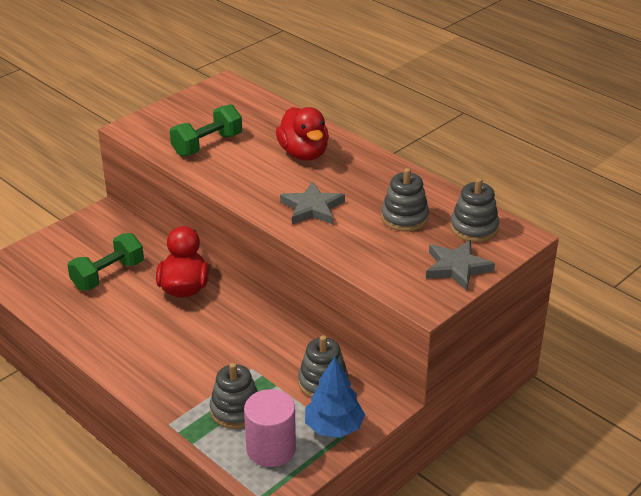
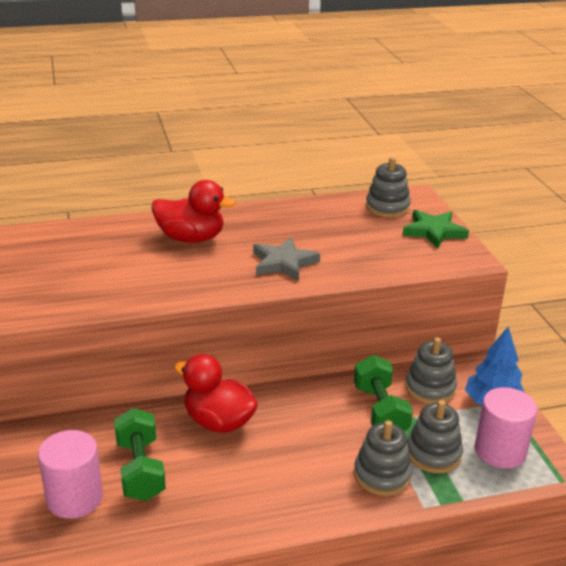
camera: 60 degrees left, 5 degrees down
green dumbbell [170,104,242,157] -> green dumbbell moved to [354,355,413,431]
grey stacking toy [381,168,429,232] -> grey stacking toy moved to [354,420,412,496]
grey star [426,240,495,291] -> green star [403,210,469,249]
none -> pink cylinder [38,430,103,519]

